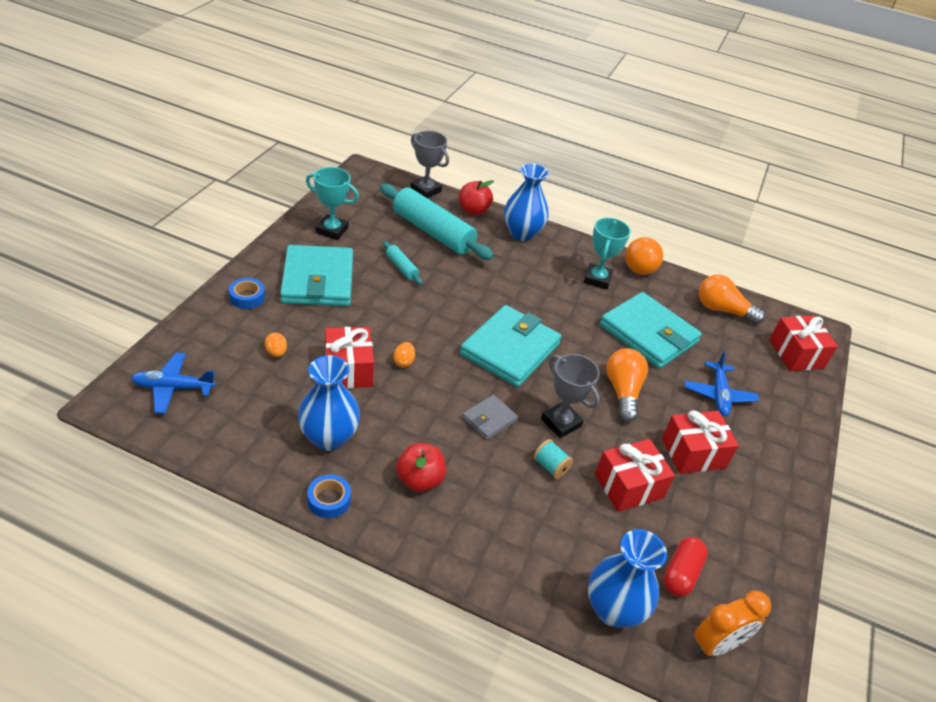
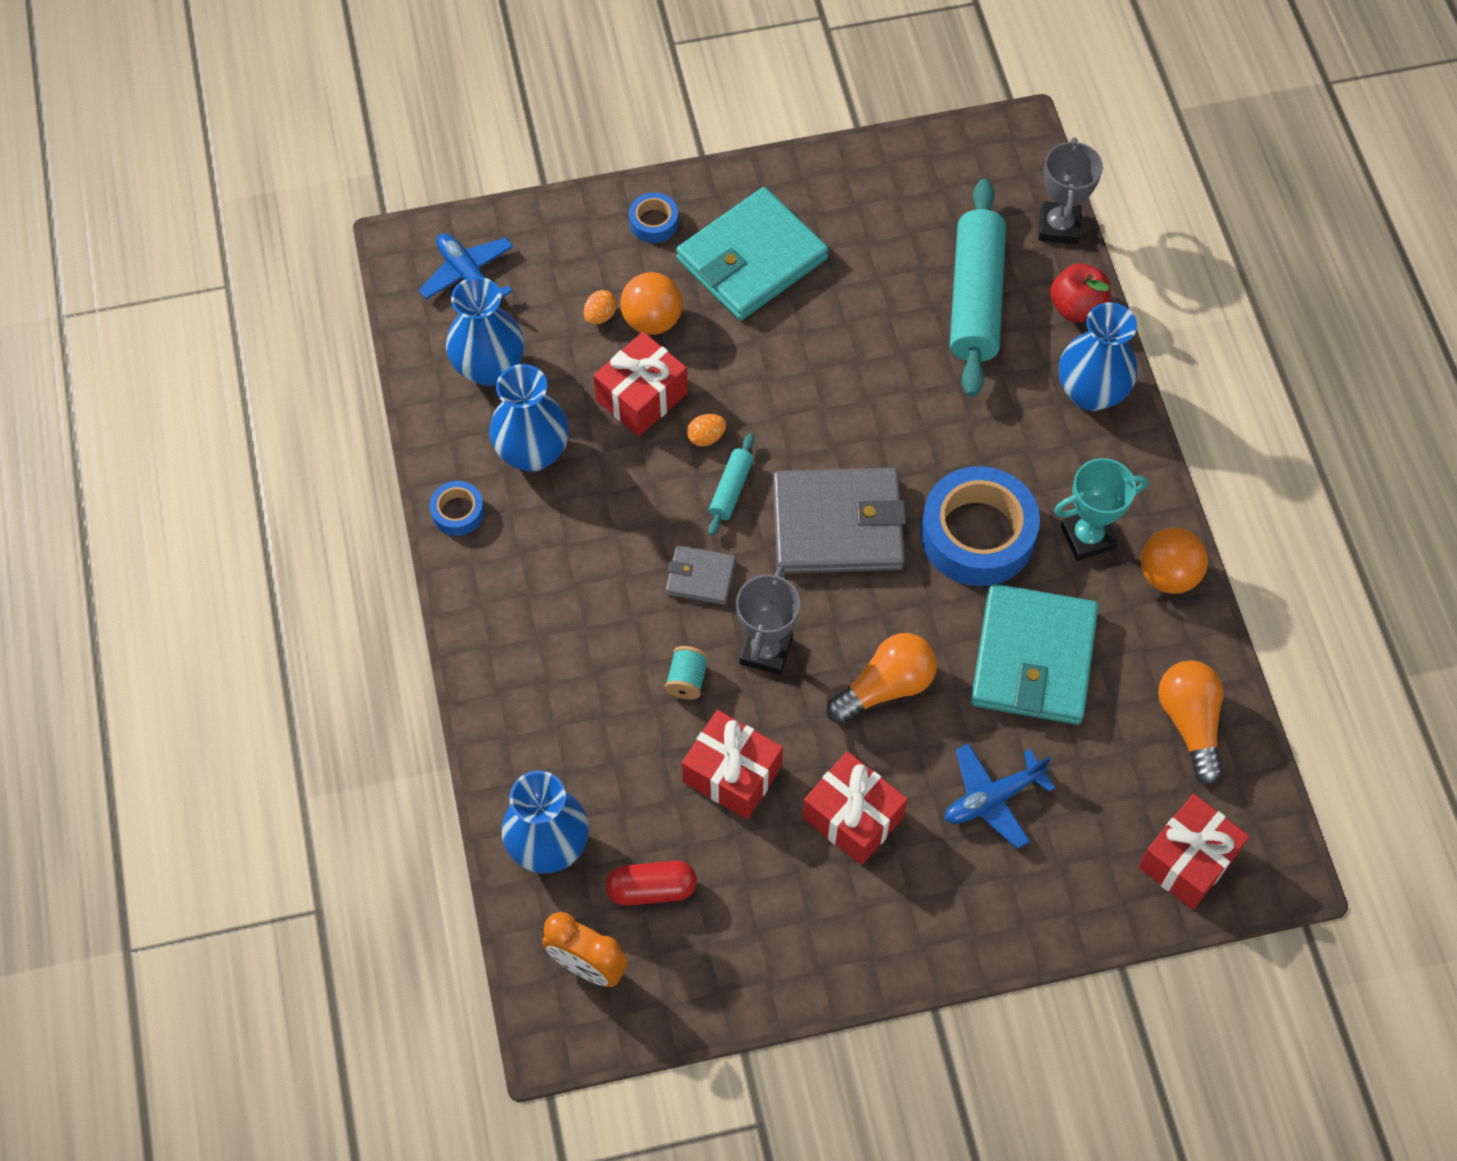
camera: 60 degrees right, 20 degrees up
turquoise trophy [306,167,359,240] -> none
turquoise rolling pin [383,241,423,285] -> turquoise rolling pin moved to [708,434,754,536]
red apple [396,443,446,492] -> none
turquoise wallet [460,305,562,387] -> grey wallet [773,468,907,574]
none -> blue vase [446,277,524,386]
none -> orange ball [620,272,682,335]
none -> blue tape [921,466,1040,586]

